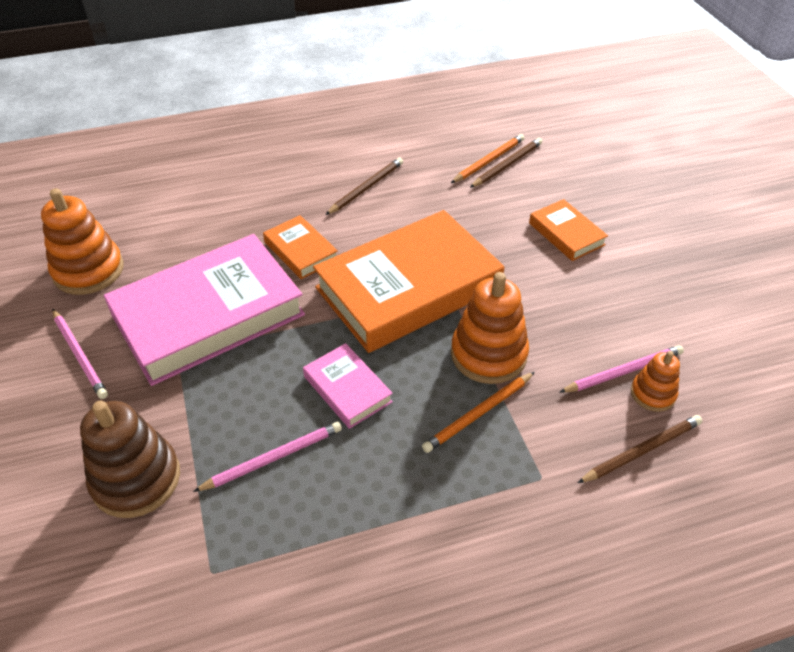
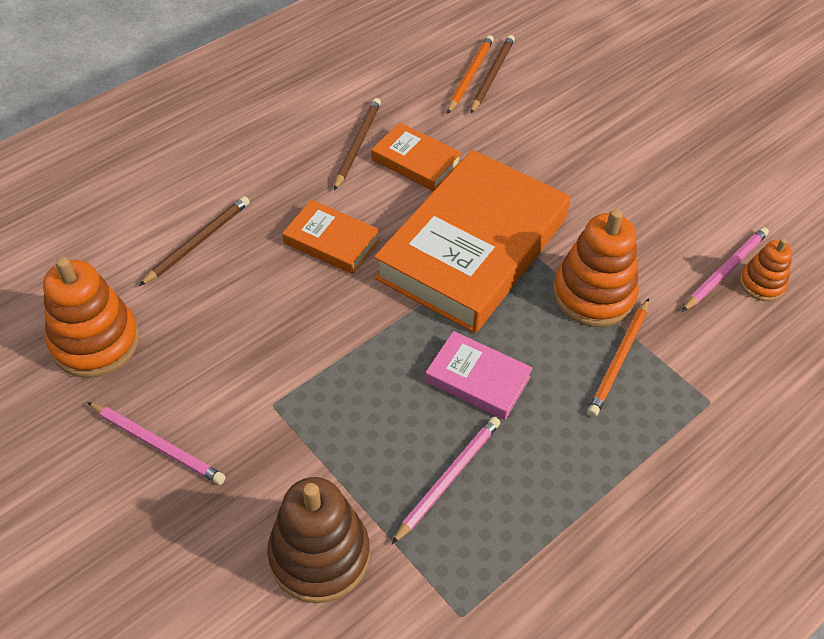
camera: 25 degrees left, 5 degrees up
pink book [104,234,305,386] -> none
orange book [529,199,608,261] -> orange book moved to [371,122,462,191]
brown pencil [578,415,702,483] -> brown pencil moved to [139,196,250,286]

